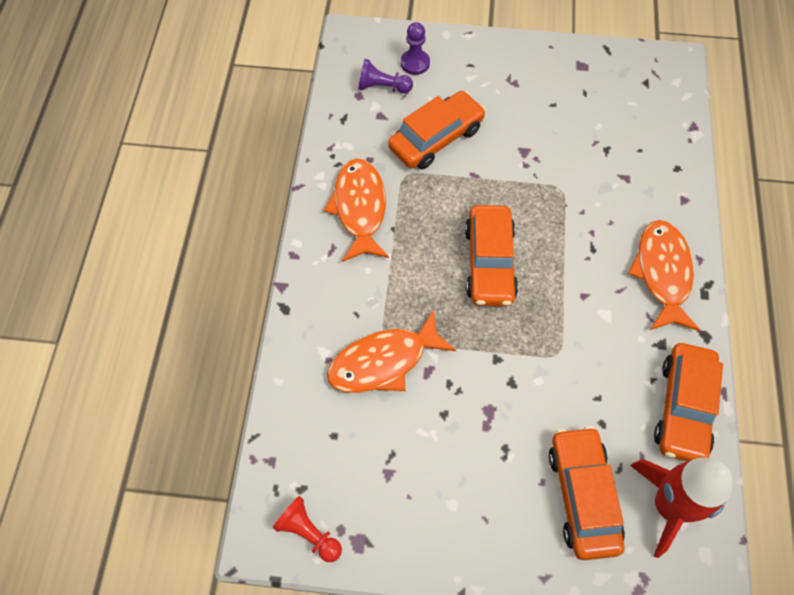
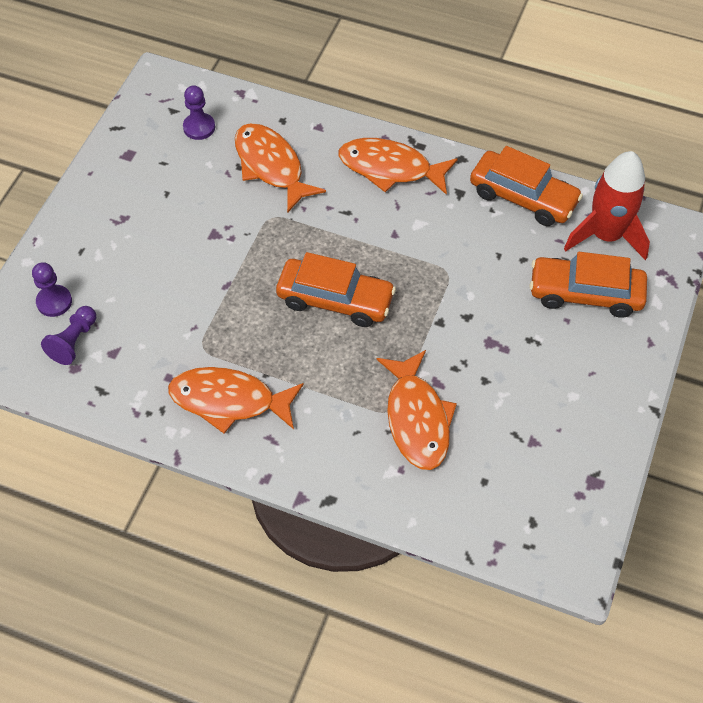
camera: 75 degrees left, 5 degrees down
red pawn [273,496,342,562] -> none
orange car [388,91,486,169] -> none
none -> purple pawn [183,85,215,140]
none -> orange fish [235,123,326,213]

